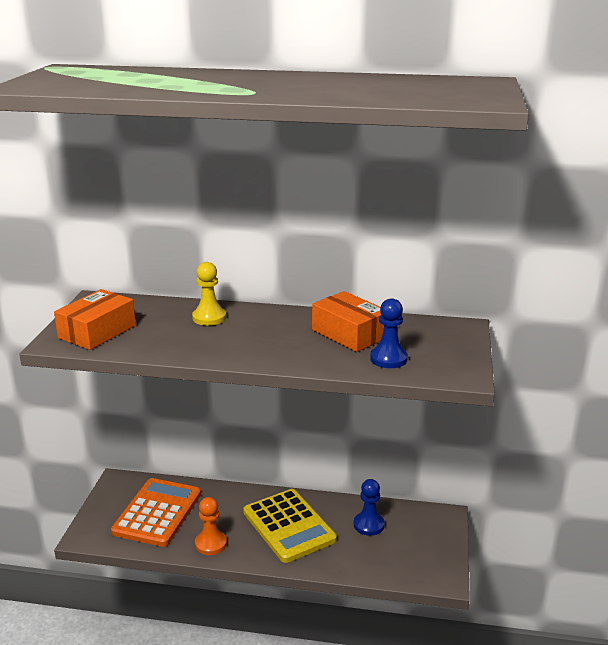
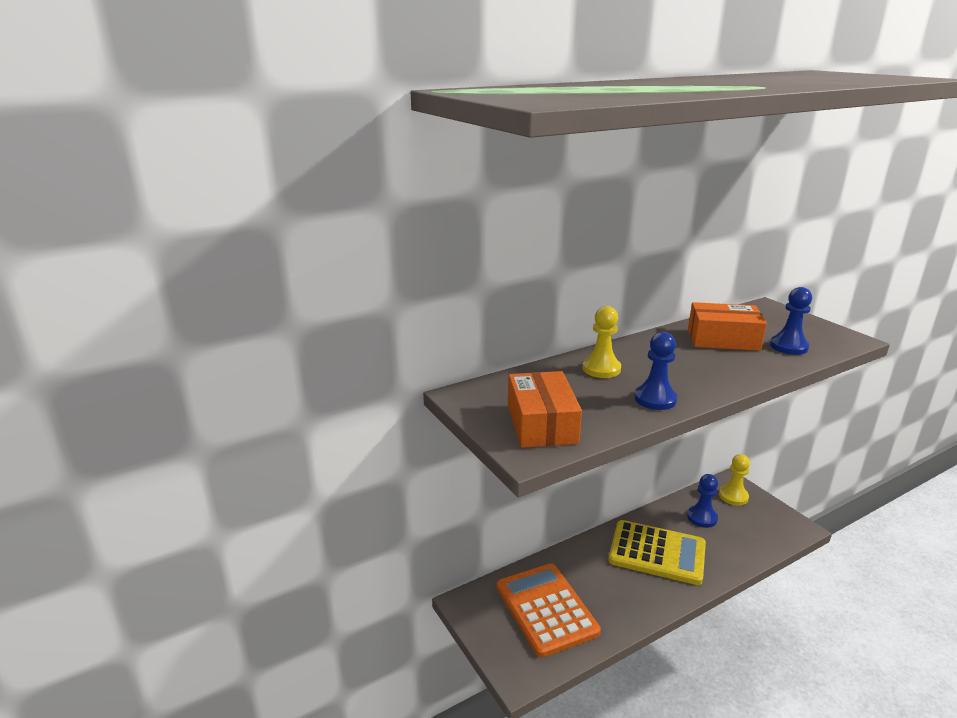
camera: 40 degrees left, 0 degrees up
orange pawn [195,497,227,555] -> none
none -> blue pawn [634,332,677,410]
none -> yellow pawn [719,454,750,506]

